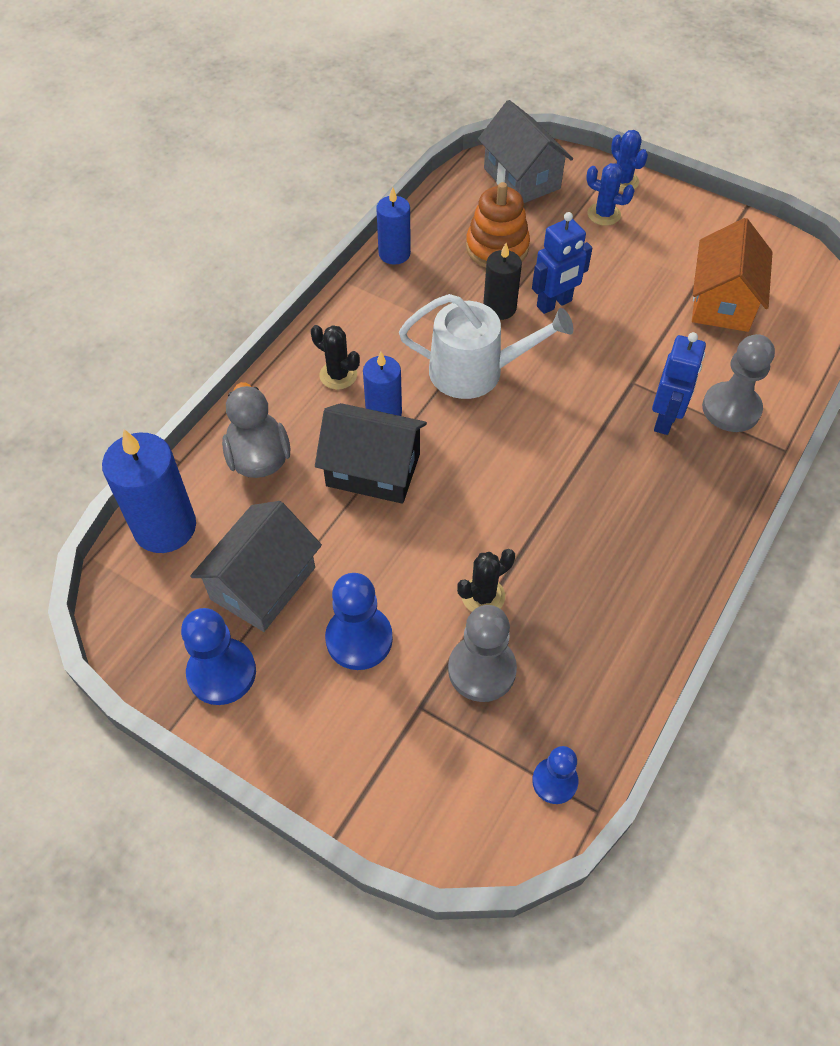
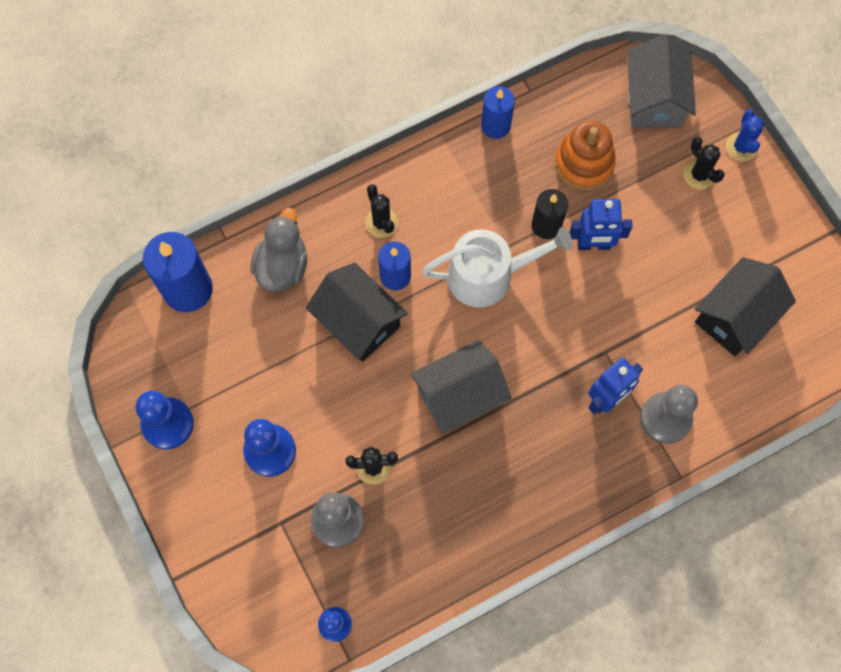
camera: 30 degrees right, 15 degrees up
grey house [190,501,322,632] -> grey house moved to [410,339,512,434]
white watering can [399,294,573,399] -> white watering can turned 45 degrees counterclockwise [422,227,573,308]
blue cactus [586,163,635,226] -> black cactus [683,137,725,189]
orange house [692,218,773,332] -> black house [695,257,796,357]

